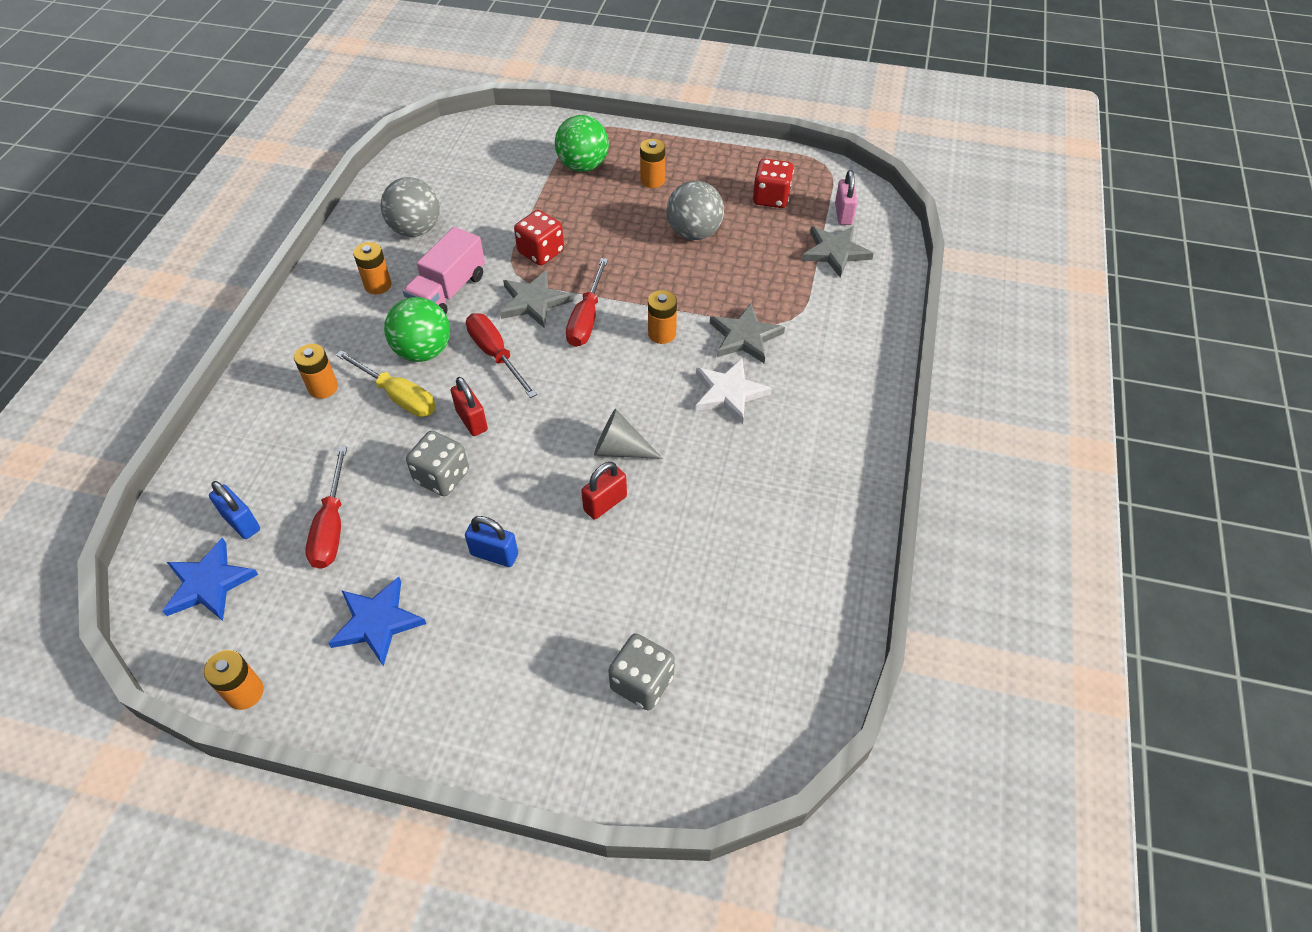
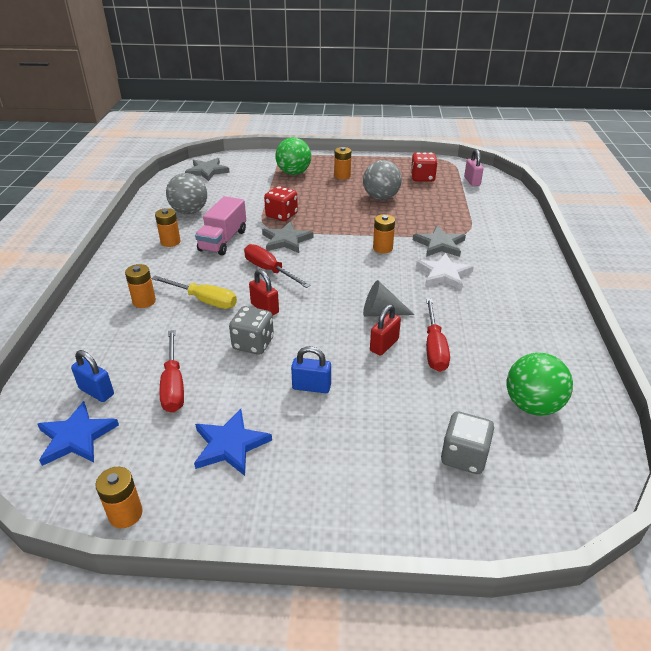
camera: 10 degrees left, 15 degrees down
green ball [384,297,450,362] -> green ball moved to [507,353,573,416]
red screwdriver [566,258,608,347] -> red screwdriver moved to [426,299,450,372]
grey star [802,226,874,278] -> grey star moved to [185,158,230,181]

